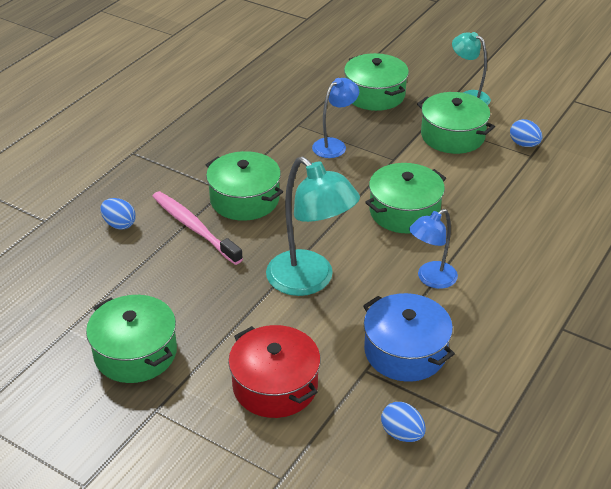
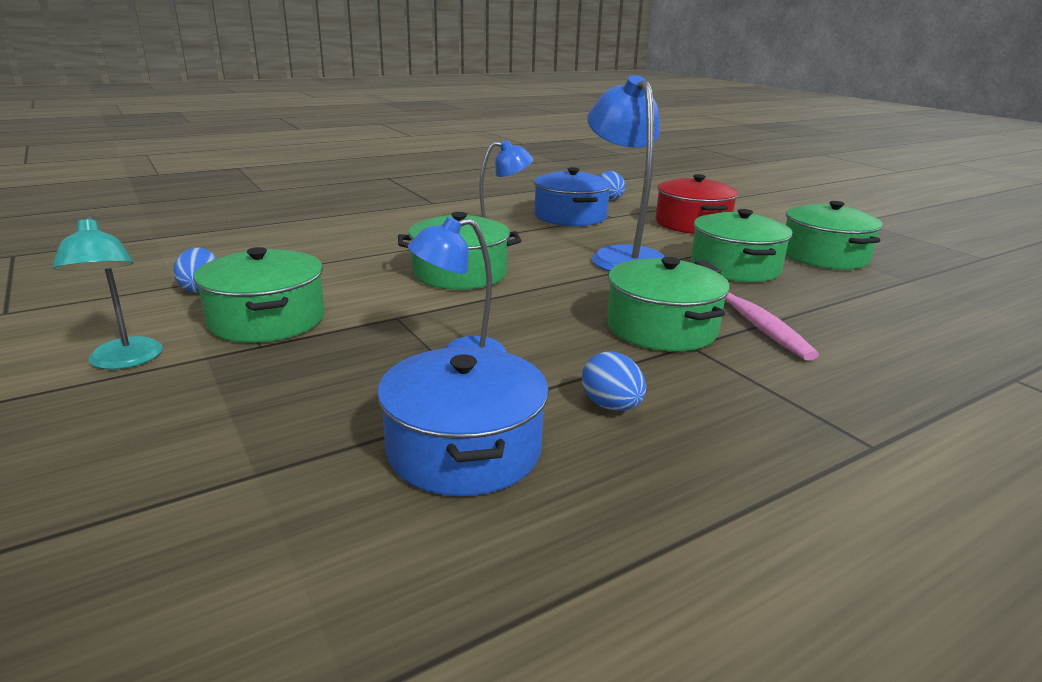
camera: 155 degrees left, 15 degrees down
blue egg [100,198,136,229] -> blue egg moved to [582,351,646,411]
turquoise lamp [266,156,360,296] -> blue lamp [587,75,664,272]
green pot [344,53,409,111] -> green pot moved to [691,209,793,282]
none -> blue pot [377,347,549,496]

